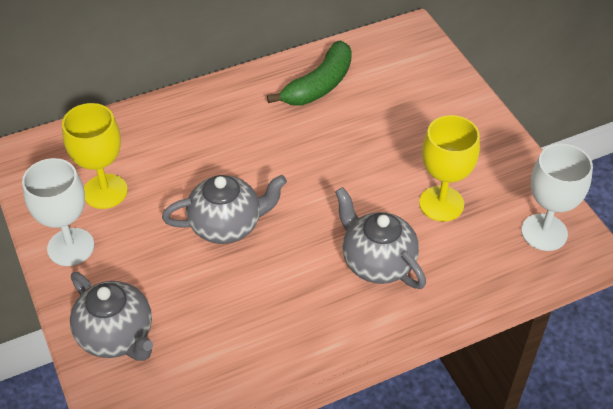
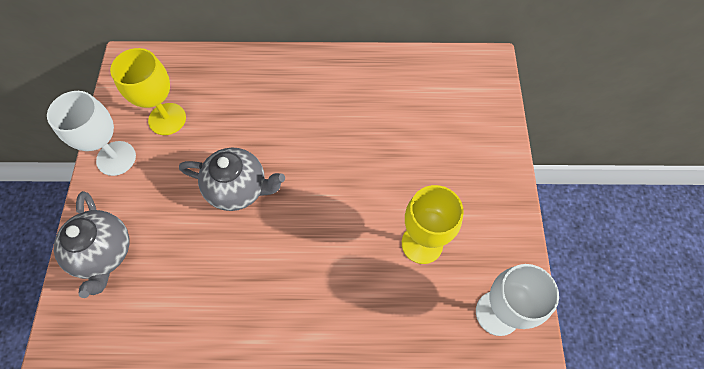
camera: 25 degrees right, 15 degrees up
green banana [267,40,352,106] -> none
grey teapot [335,187,426,289] -> none

